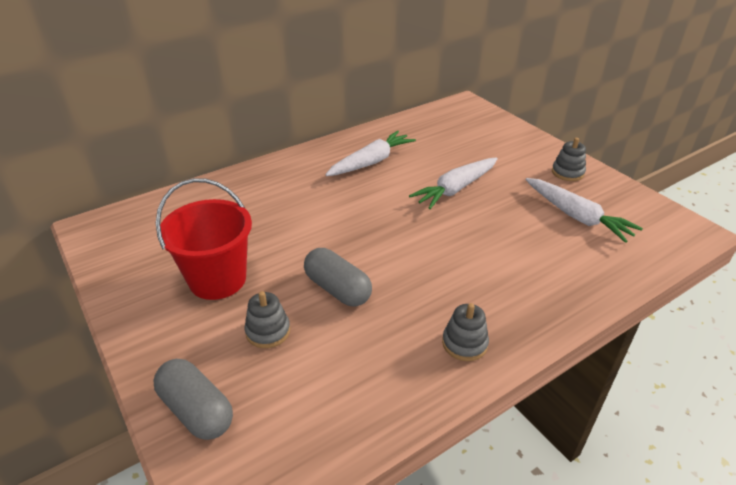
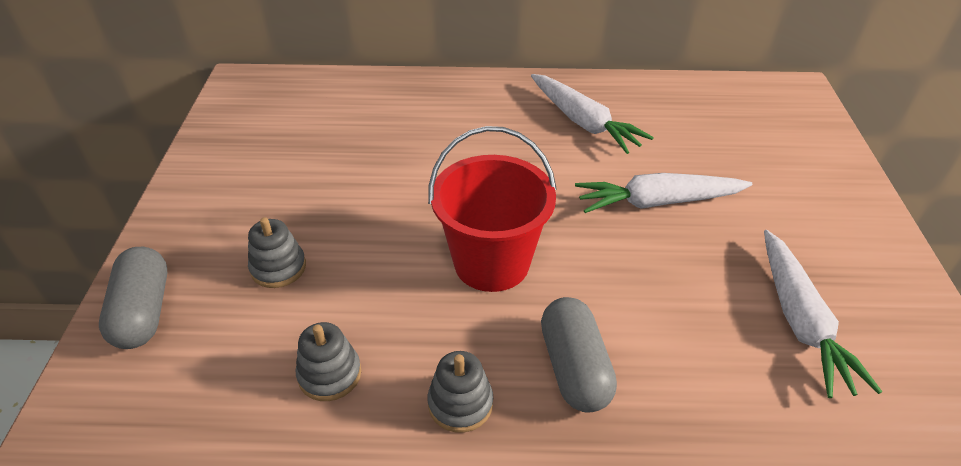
camera: 35 degrees right, 5 degrees up
red bucket [156,178,252,300] -> red bucket moved to [428,126,557,292]
grey capsule [304,248,372,307] -> grey capsule moved to [541,297,617,413]
white carrot [325,131,416,176] -> white carrot turned 60 degrees clockwise [531,74,654,154]
grey stacking toy [552,138,586,181] -> grey stacking toy moved to [296,322,361,401]

